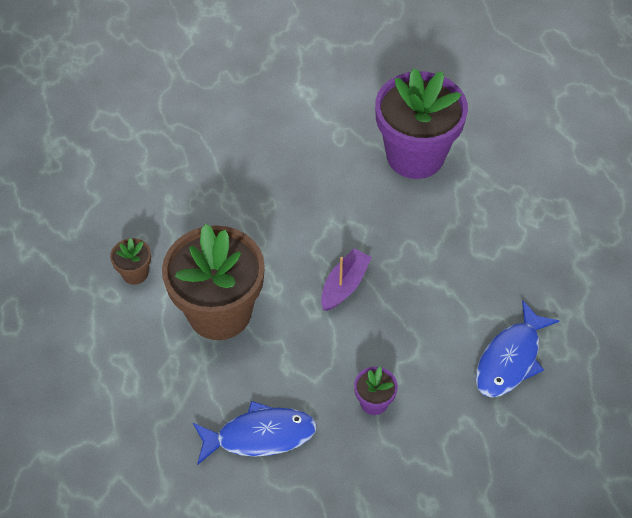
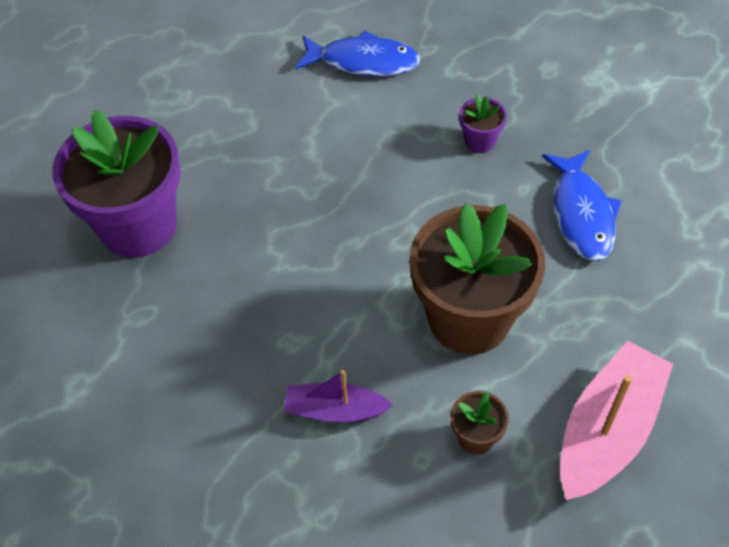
camera: 115 degrees left, 0 degrees up
blue fish [193,401,317,465] -> blue fish turned 150 degrees counterclockwise [542,150,622,261]
purple boat [321,249,372,311] -> purple boat moved to [284,370,393,423]
none -> pink boat [560,341,673,500]

